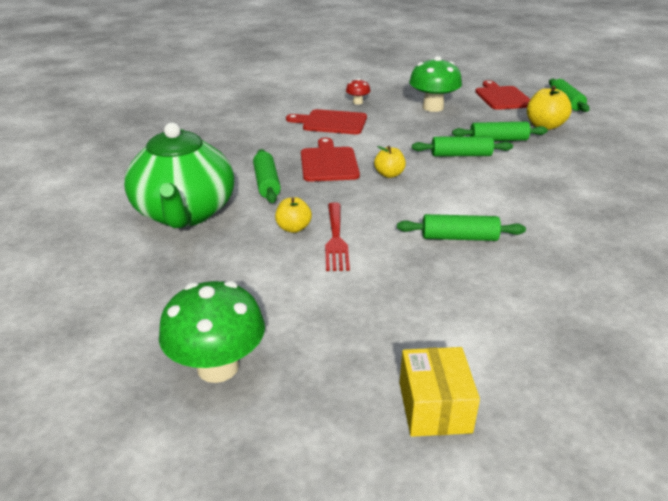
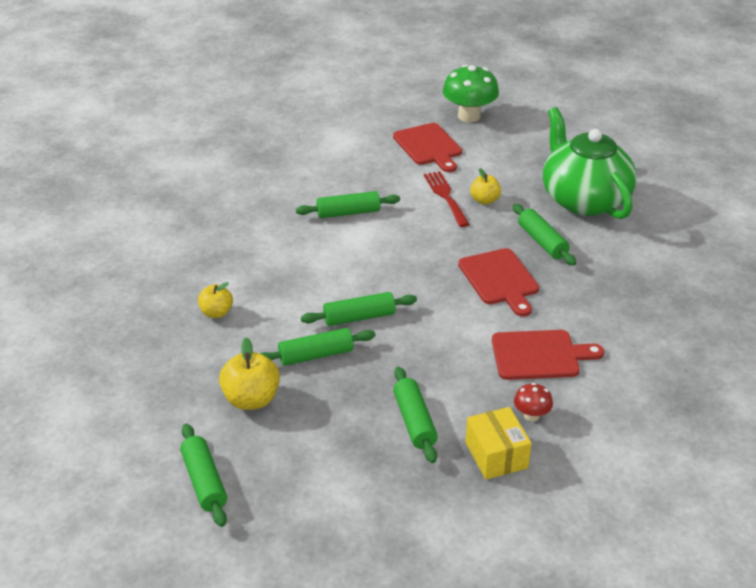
camera: 165 degrees right, 5 degrees up
yellow apple [374,146,406,178] -> yellow apple moved to [198,282,233,318]
yellow box [400,347,480,437] -> yellow box moved to [465,407,532,479]
green mushroom [409,56,462,112] -> green rolling pin [393,367,438,463]
red cutting board [475,80,530,110] -> red cutting board moved to [393,123,462,172]

